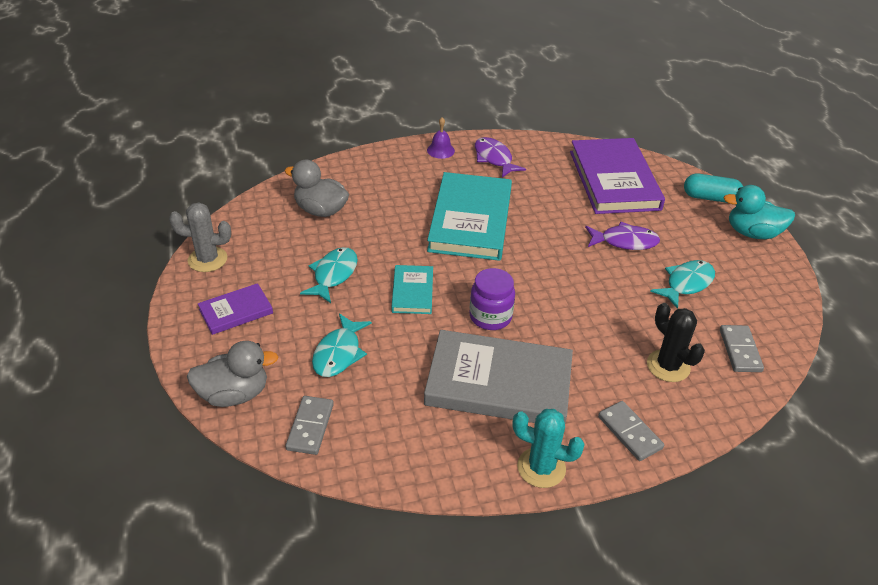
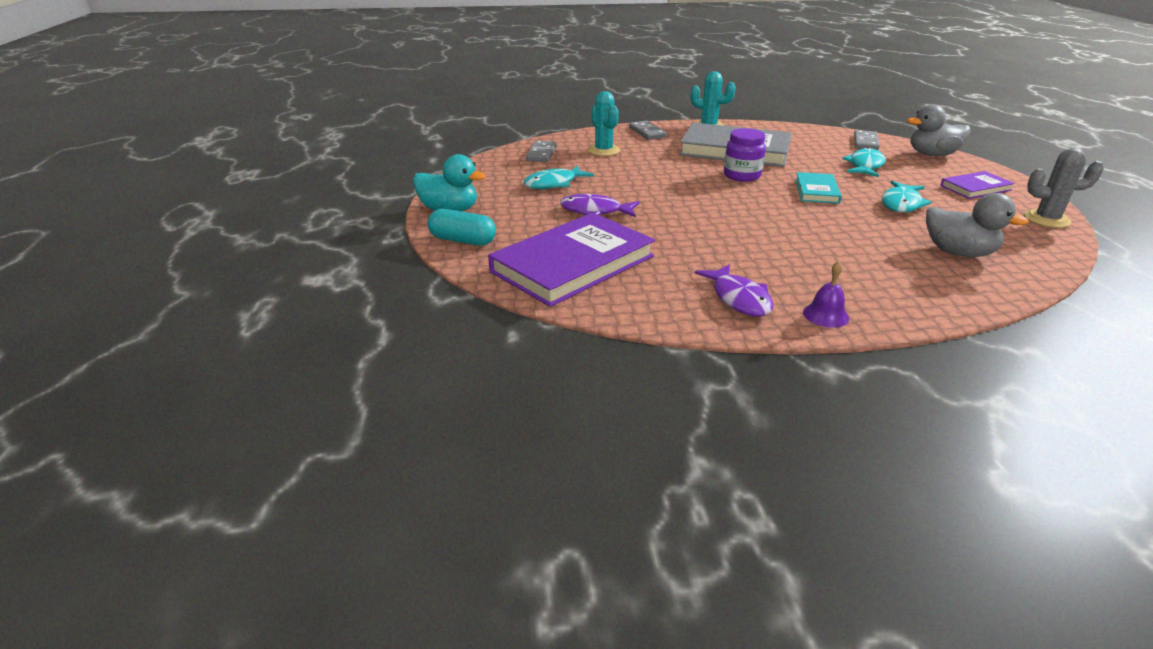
camera: 170 degrees left, 10 degrees down
turquoise book [427,172,512,261] -> none
purple book [570,138,665,214] -> purple book turned 45 degrees clockwise [488,213,655,307]
black cactus [647,303,705,382] -> turquoise cactus [587,91,620,156]

